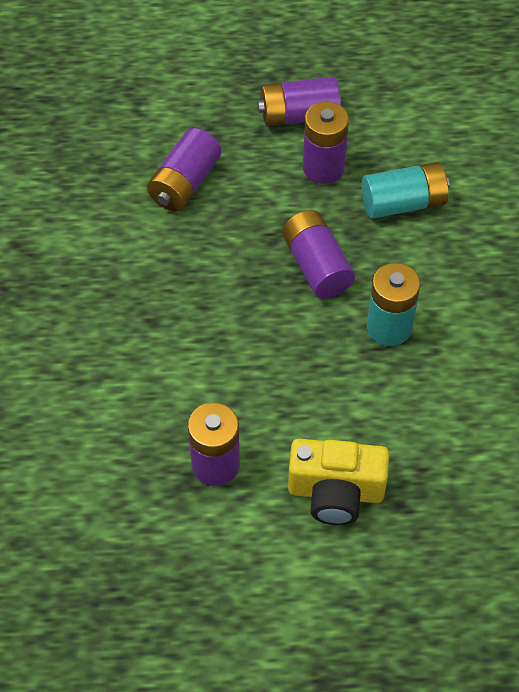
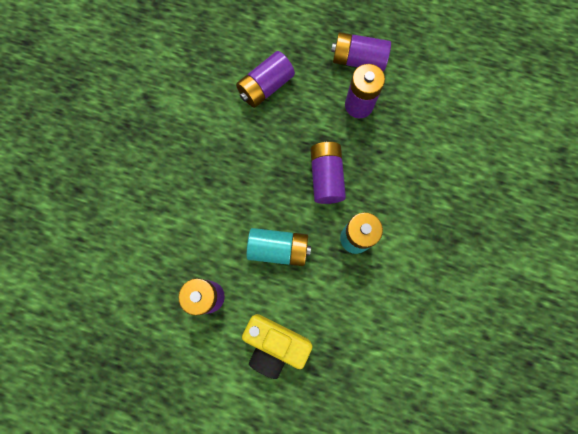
camera: 20 degrees right, 20 degrees up
turquoise battery [362,162,449,219] -> turquoise battery moved to [247,228,311,266]

